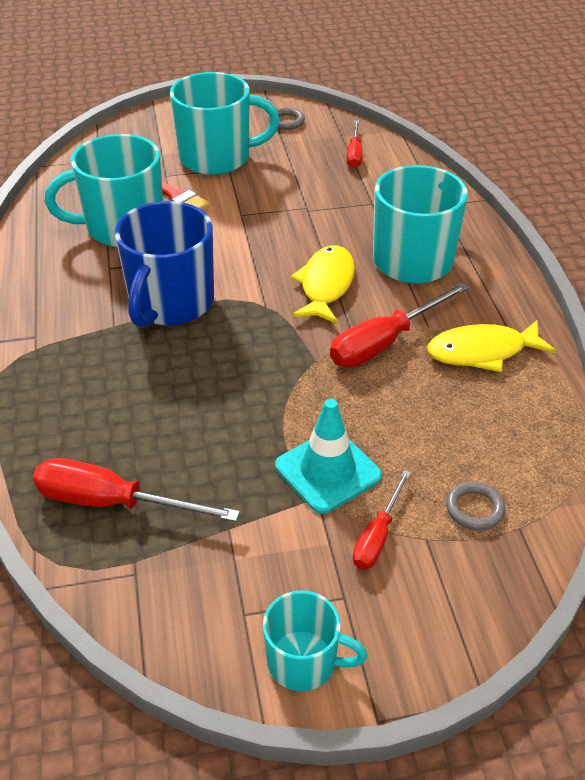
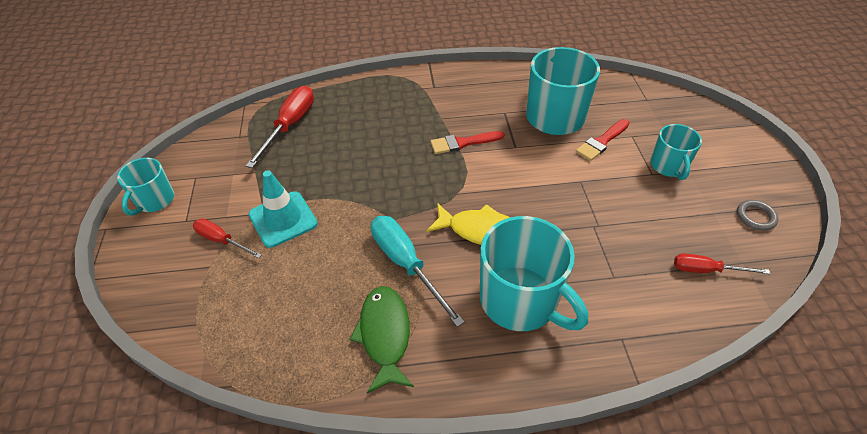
camera: 95 degrees right, 5 degrees up
blue mug [115,201,214,328] -> red brush [430,131,505,154]
turquoise mug [170,72,280,175] -> turquoise mug [650,124,702,180], size x0.57
red screwdriver [330,283,469,367] -> turquoise screwdriver [371,216,465,327]
yellow fish [427,320,556,372] -> green fish [350,286,414,393]
grey ring [446,482,505,531] -> none

